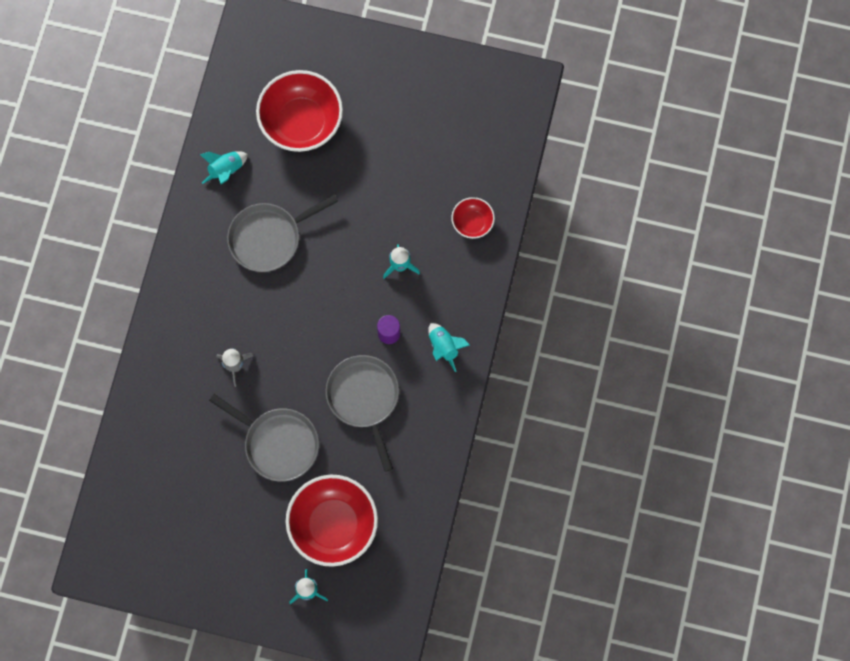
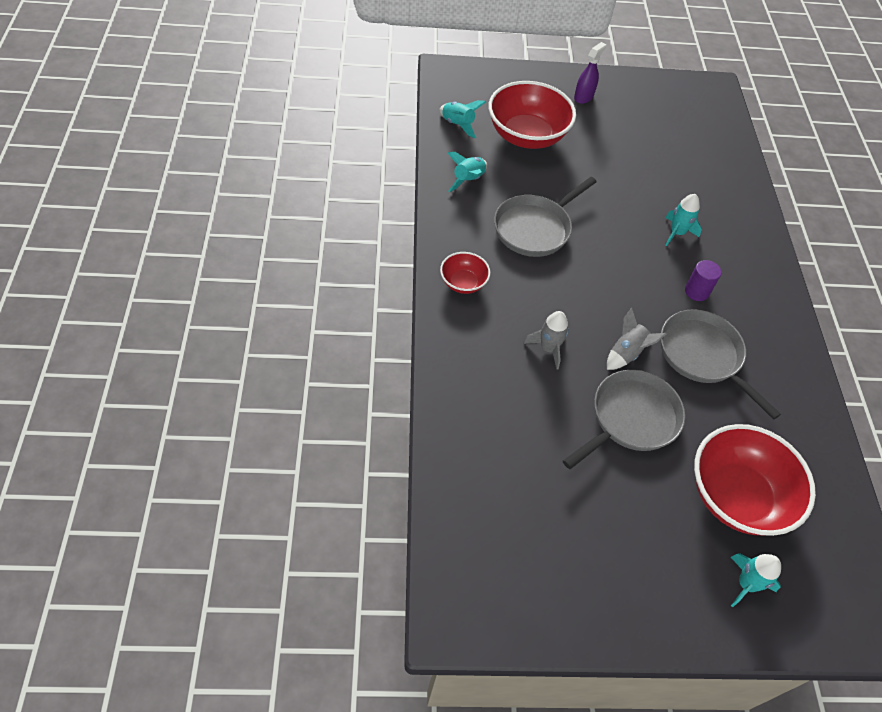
camera: 20 degrees left, 20 degrees down
grey pan [209,394,319,482] -> grey pan turned 60 degrees counterclockwise [563,370,685,469]
turquoise rocket [428,323,470,372] -> turquoise rocket moved to [440,100,486,138]
red bowl [451,197,495,239] -> red bowl moved to [440,252,490,294]
none -> purple spray bottle [574,42,606,104]
none -> grey rocket [607,308,666,370]

